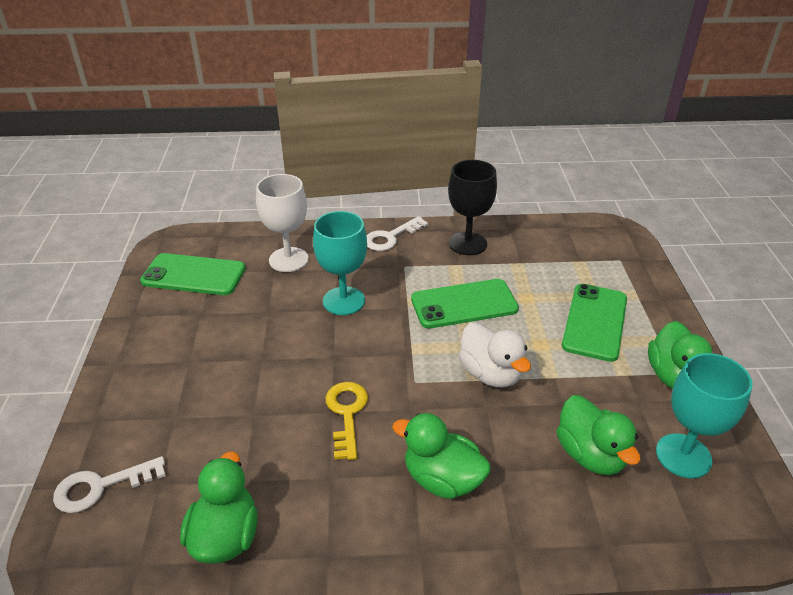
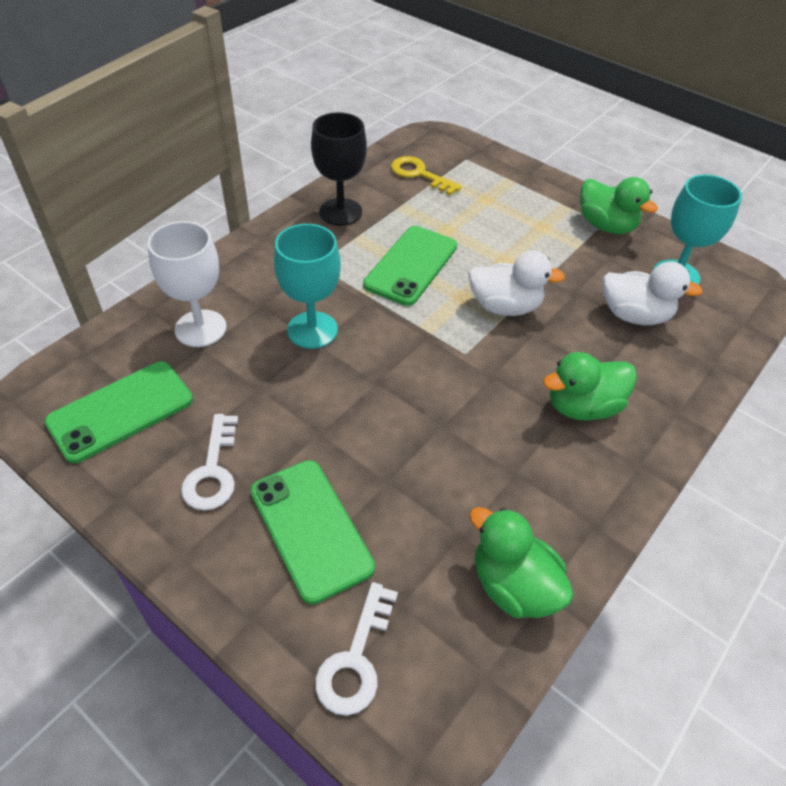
camera: 50 degrees left, 10 degrees up
yellow key [325,382,368,460] -> yellow key moved to [391,156,461,196]
white key [367,216,428,251] -> white key moved to [181,414,238,510]
green duck [557,395,640,475] -> white duck [603,262,703,325]
green phone [562,284,627,362] -> green phone moved to [250,460,375,605]

